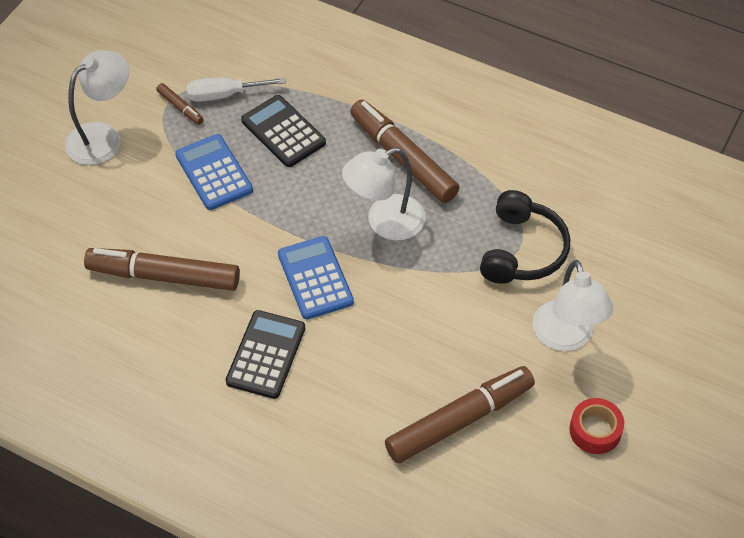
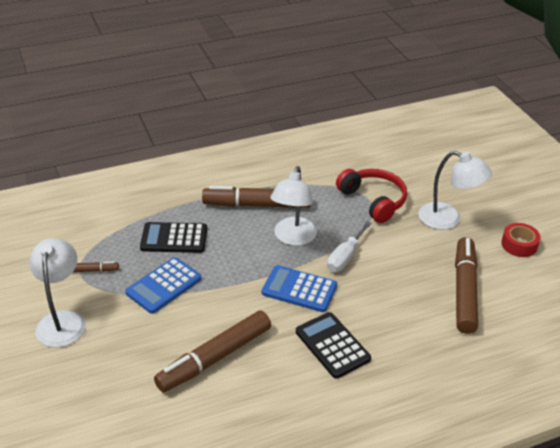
camera: 50 degrees left, 15 degrees down
blue calculator [175,134,253,210] -> blue calculator turned 60 degrees counterclockwise [125,257,201,314]
white screwdriver [187,77,286,102] -> white screwdriver moved to [327,221,372,272]
black headphones [480,190,570,284] -> red headphones [336,169,407,223]

